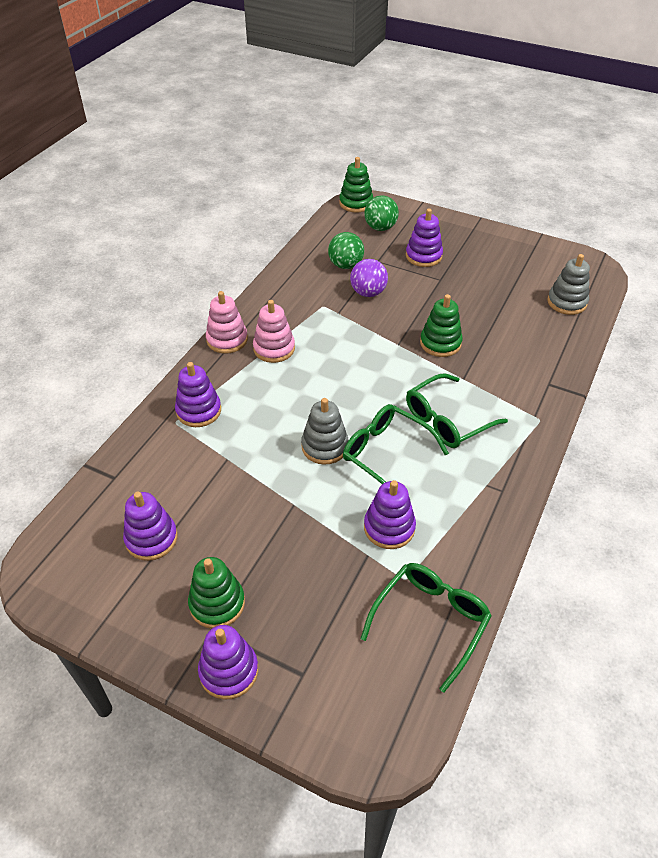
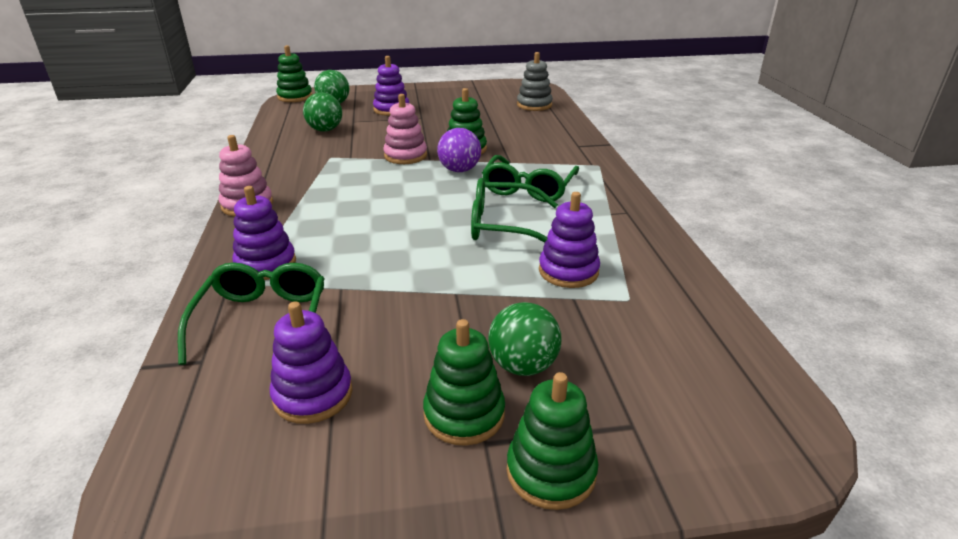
camera: 35 degrees left, 15 degrees down
purple stacking toy [198,625,258,700] -> green stacking toy [507,372,598,510]
pink stacking toy [253,300,295,363] -> pink stacking toy moved to [384,94,427,164]
grey stacking toy [301,398,349,465] -> none
purple ball [350,259,388,297] -> purple ball moved to [437,128,481,172]
green glasses [360,563,492,692] -> green glasses moved to [178,262,325,365]
none -> green ball [488,302,561,376]

